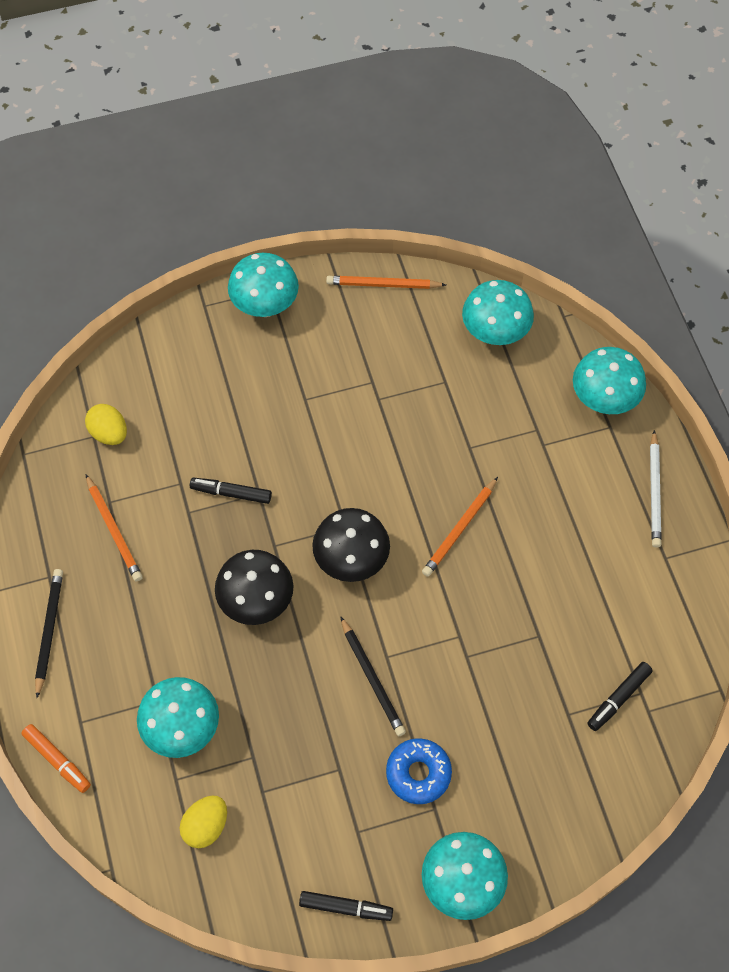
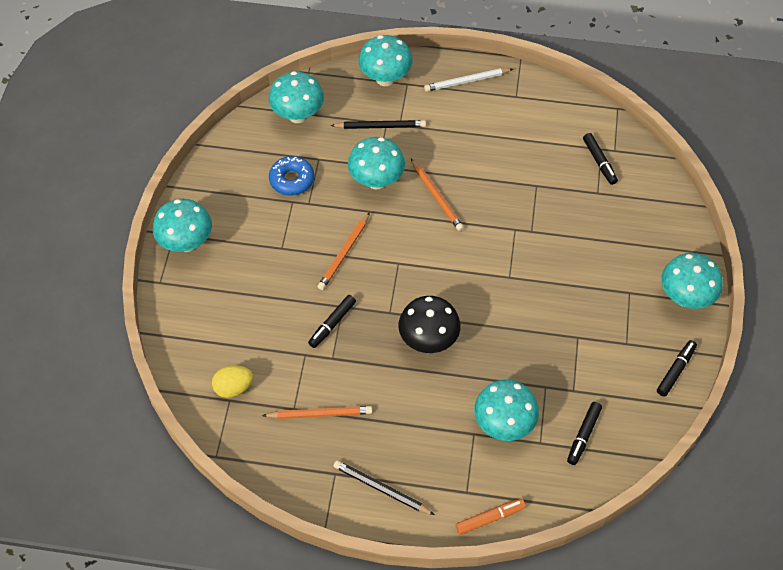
camera: 65 degrees left, 5 degrees down
yellow egg [180,796,227,848] -> black marker [567,402,602,465]
black mushroom [312,508,390,582] -> none
orange pencil [326,276,446,289] -> orange pencil moved to [318,212,370,290]
black pencil [340,616,406,737] -> black pencil moved to [330,120,426,129]
blue donut [386,738,452,804] -> blue donut moved to [269,156,314,196]
white pencil [650,430,662,547] -> white pencil turned 135 degrees clockwise [424,68,513,92]
none -> turquoise mushroom [348,137,405,190]

